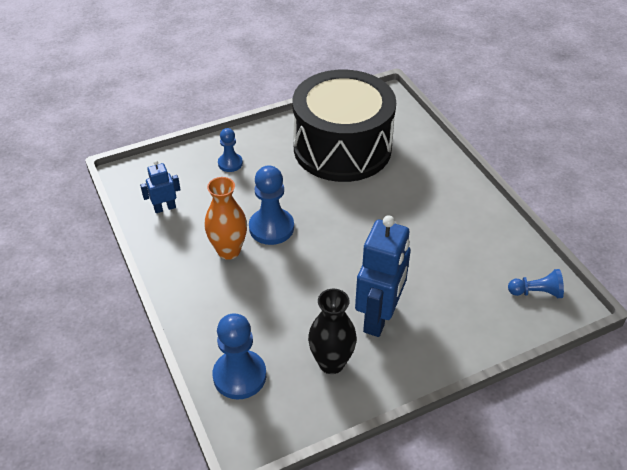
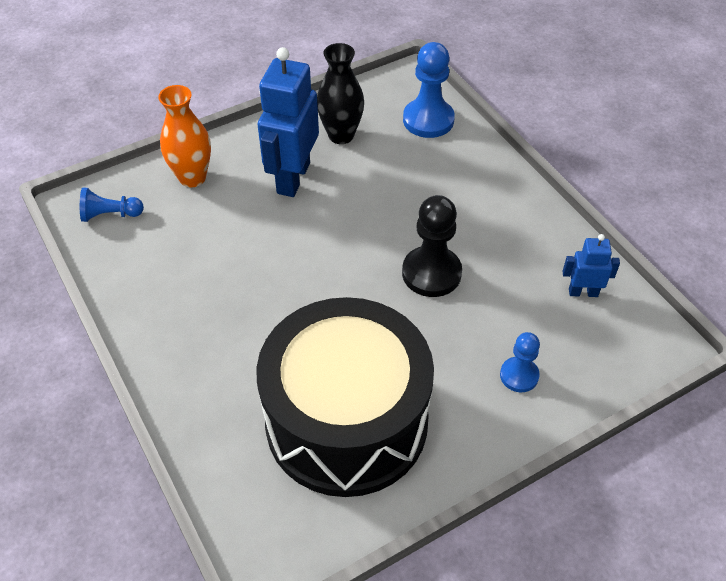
camera: 175 degrees right, 5 degrees up
blue robot [140,160,181,213] -> blue robot turned 150 degrees counterclockwise [562,234,620,297]
orange vase [205,177,247,260] -> orange vase moved to [158,85,211,187]
blue pawn [249,165,294,245] -> black pawn [402,195,462,297]

